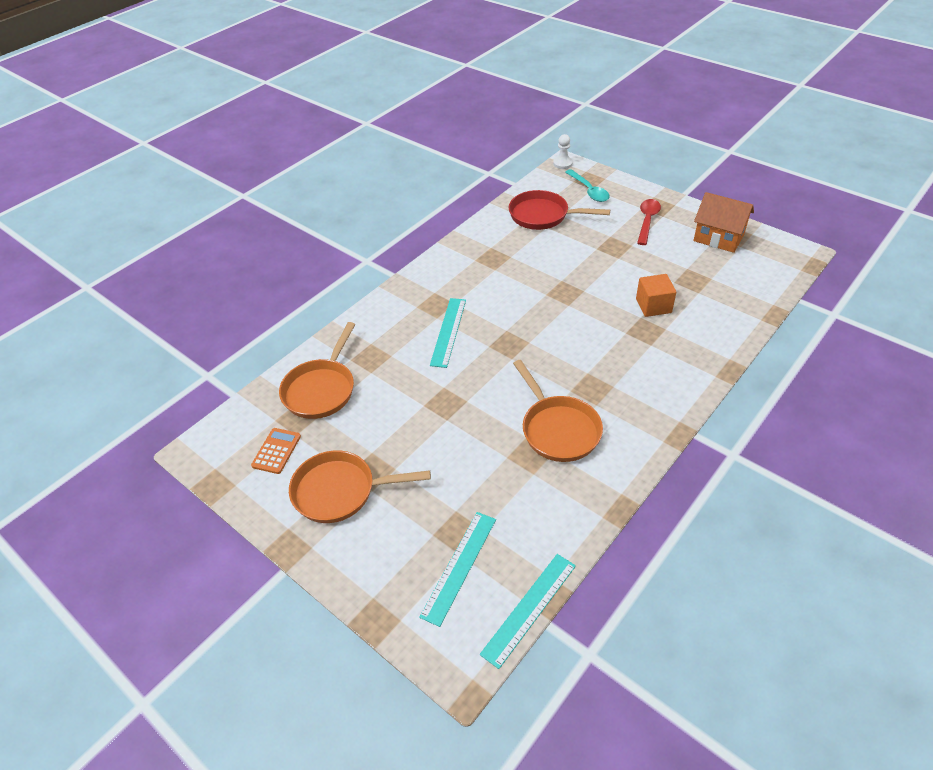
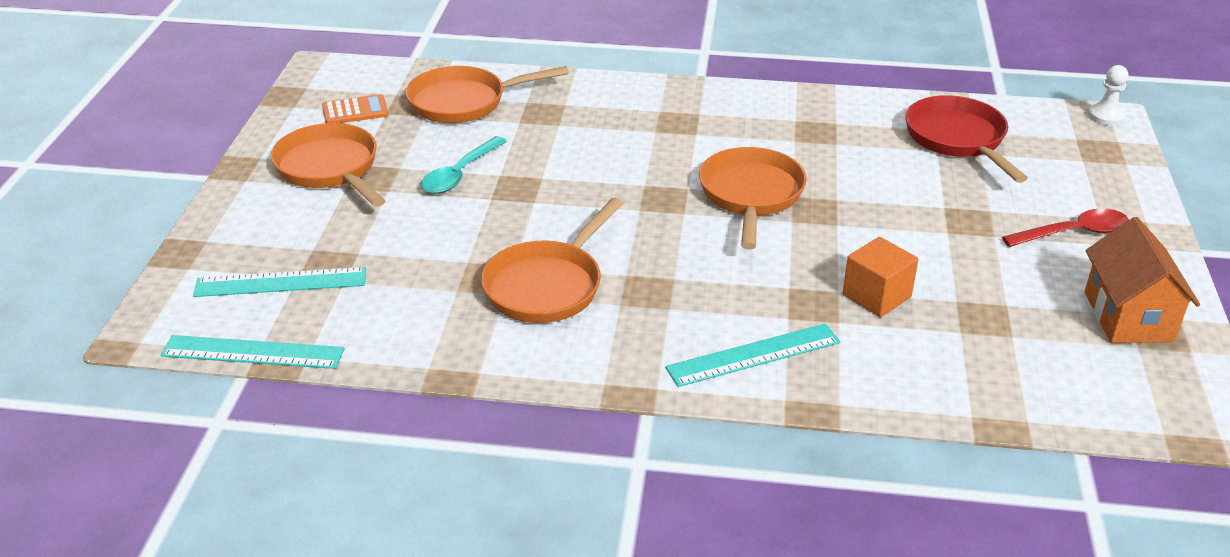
camera: 55 degrees right, 10 degrees down
turquoise ruler [430,298,466,368] -> turquoise ruler moved to [665,323,840,387]
turquoise spoon [565,169,610,202] -> turquoise spoon moved to [421,136,507,194]
none -> orange pan [699,147,807,250]

